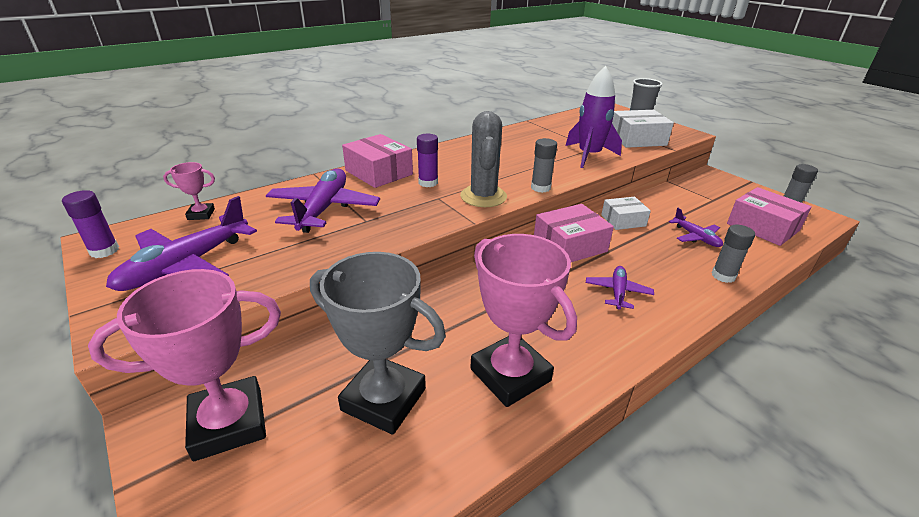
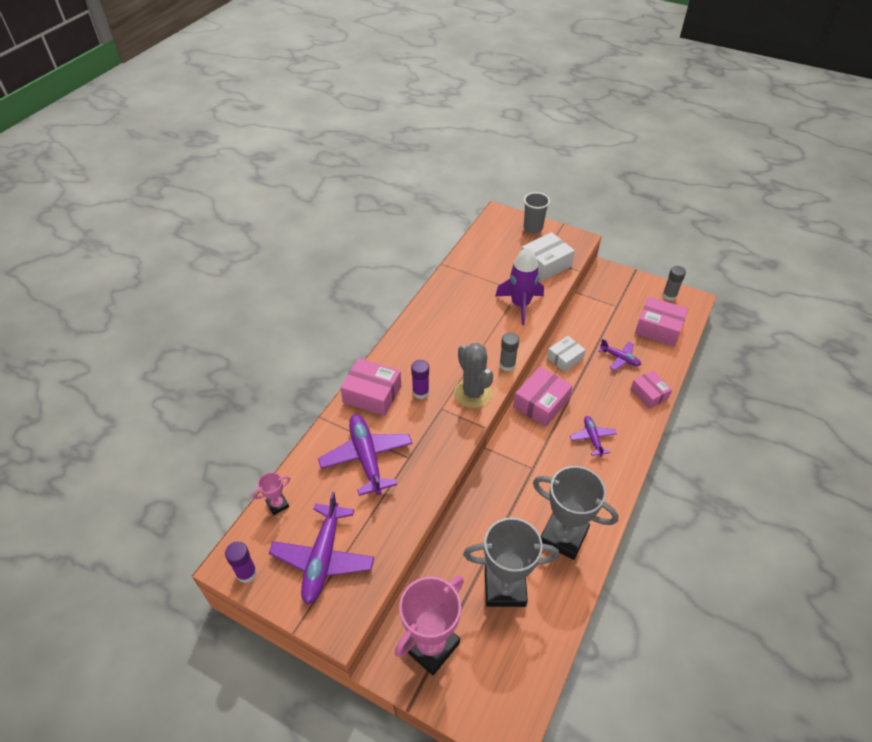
camera: 25 degrees left, 15 degrees up
pink trophy [470,234,577,407] -> grey trophy [533,466,619,560]
grey glue stick [712,225,755,283] -> pink box [631,370,672,409]

